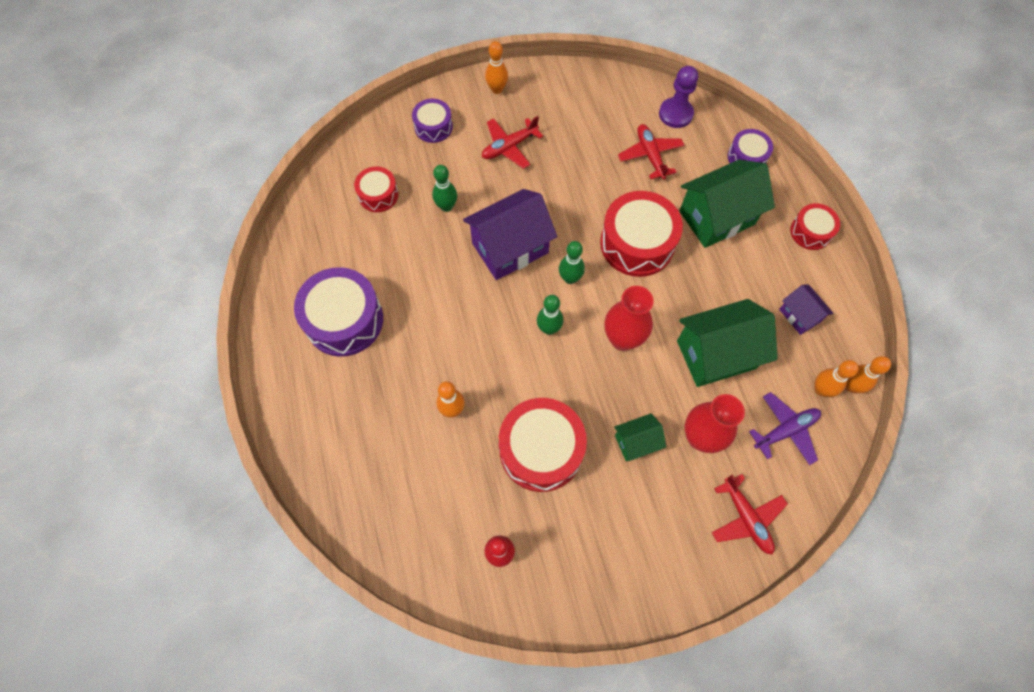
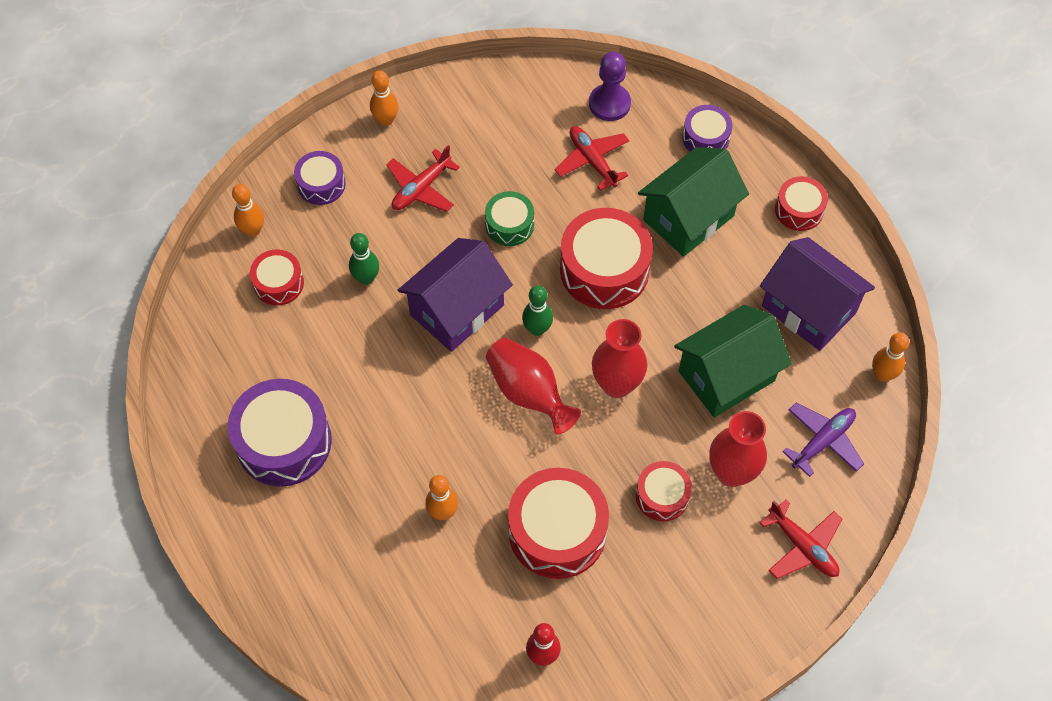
camera: 15 degrees left, 5 degrees down
green bowling pin [537,295,563,335] -> red vase [486,338,581,435]
green house [614,413,666,461] -> red drum [636,461,692,521]
purple house [779,284,833,335] -> purple house [760,237,875,351], size x1.92
orange bowling pin [815,360,859,397] -> orange bowling pin moved to [232,184,264,237]
none -> green drum [485,191,534,246]

